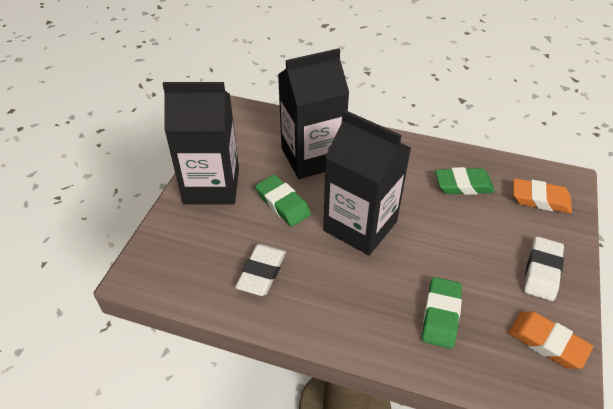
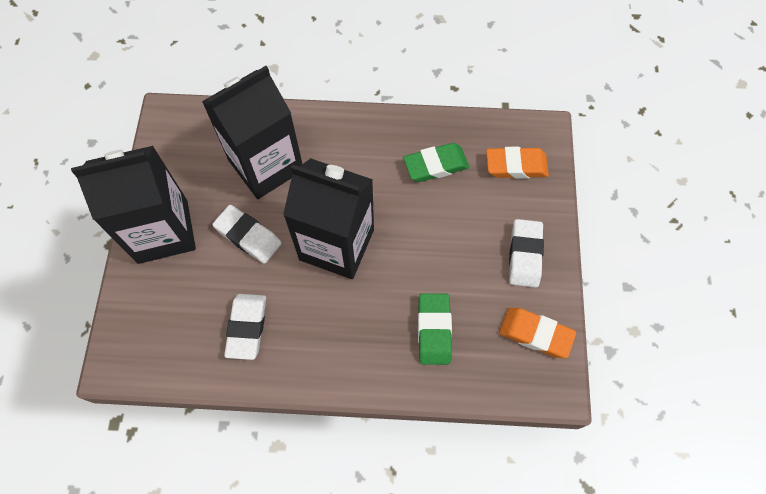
camera: 15 degrees left, 20 degrees up
green eraser [255,175,311,227] -> white eraser [212,205,282,264]

